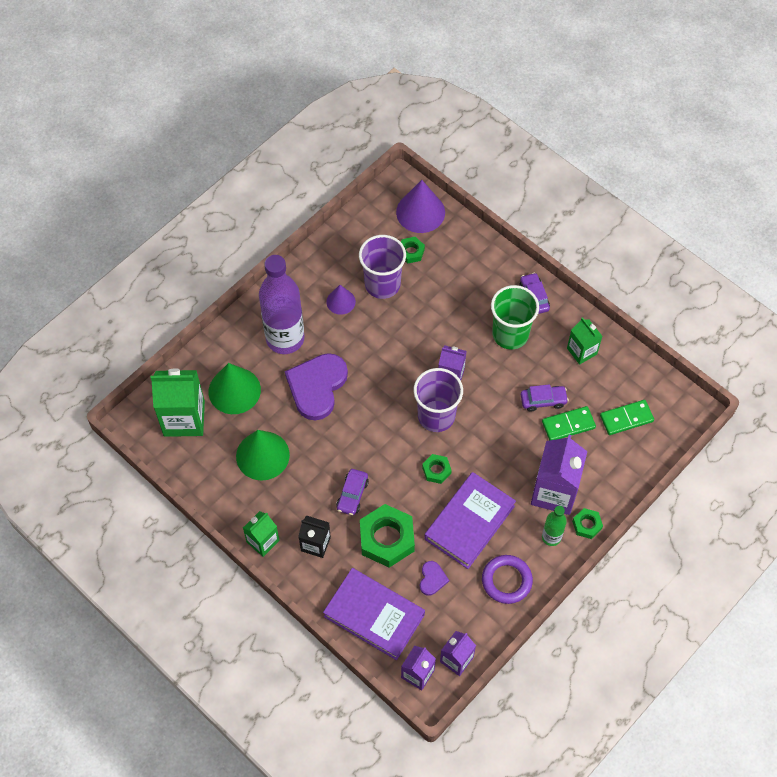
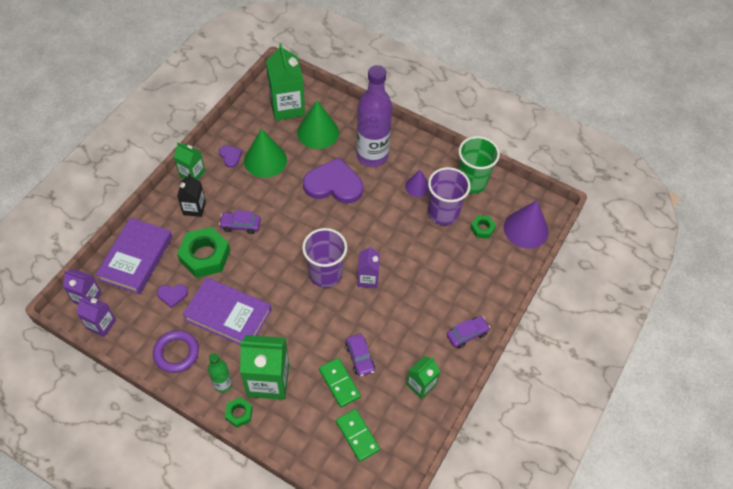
camera: 75 degrees right, 5 degrees down
green nut [422,454,452,484] -> none
green cup [491,285,539,349] -> green cup moved to [458,136,500,194]
purple carton [531,435,587,515] -> green carton [240,335,289,400]
none -> purple heart [219,145,242,168]

